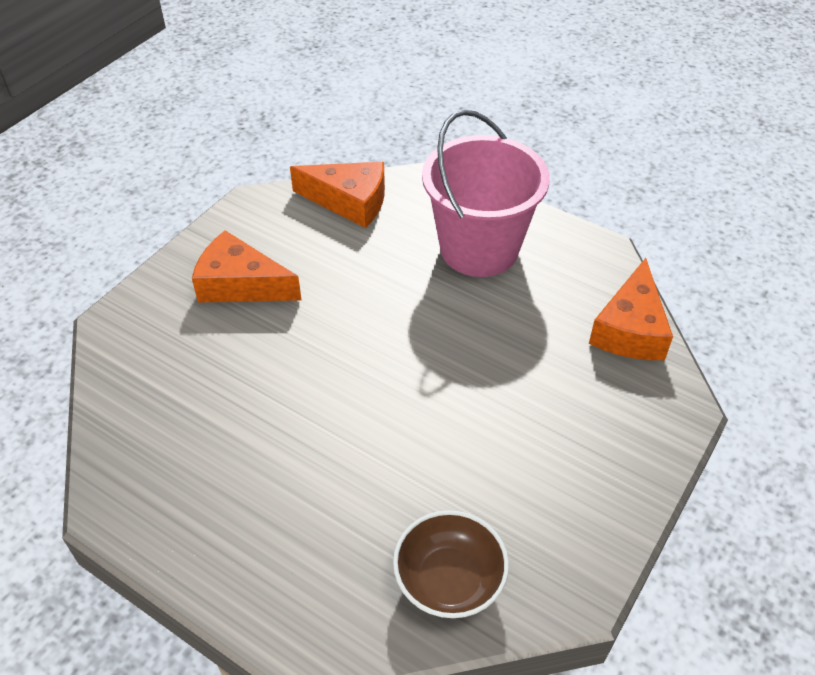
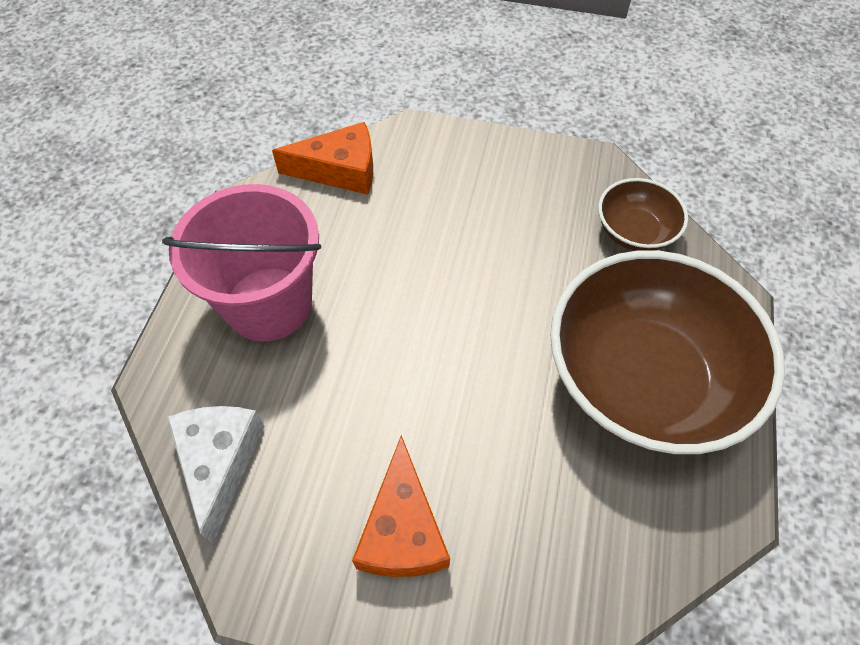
camera: 110 degrees left, 10 degrees up
orange cheese [290,162,385,228] -> white cheese [167,406,265,544]
none -> brown bowl [550,250,785,454]

